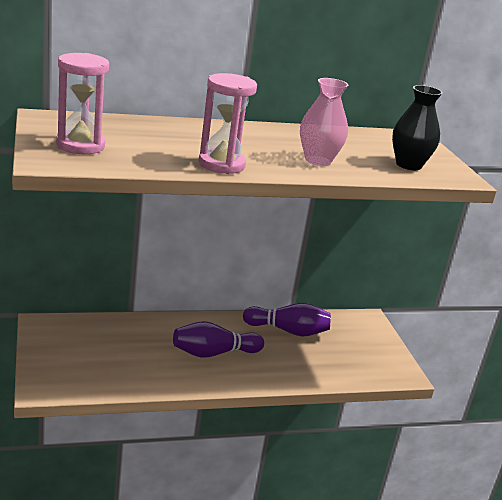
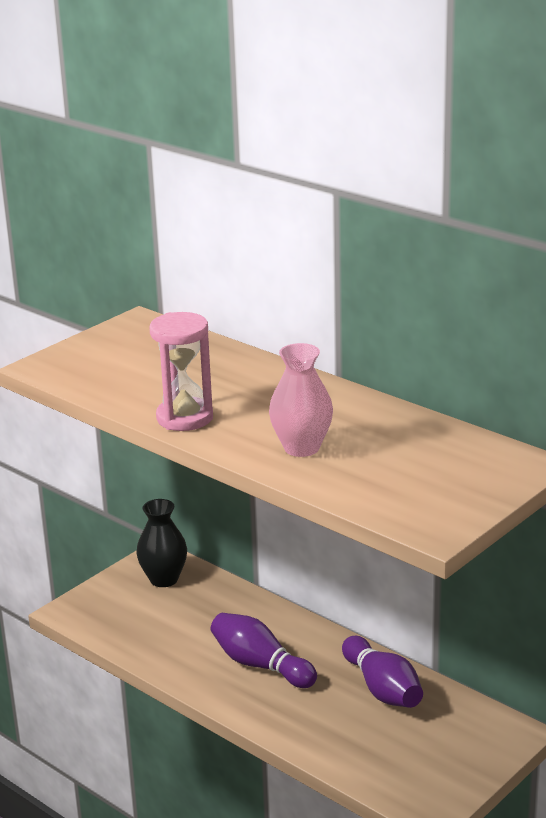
camera: 60 degrees right, 0 degrees up
pink hourglass [56,53,109,154] -> none
black vase [392,85,443,170] -> black vase moved to [136,499,187,587]

